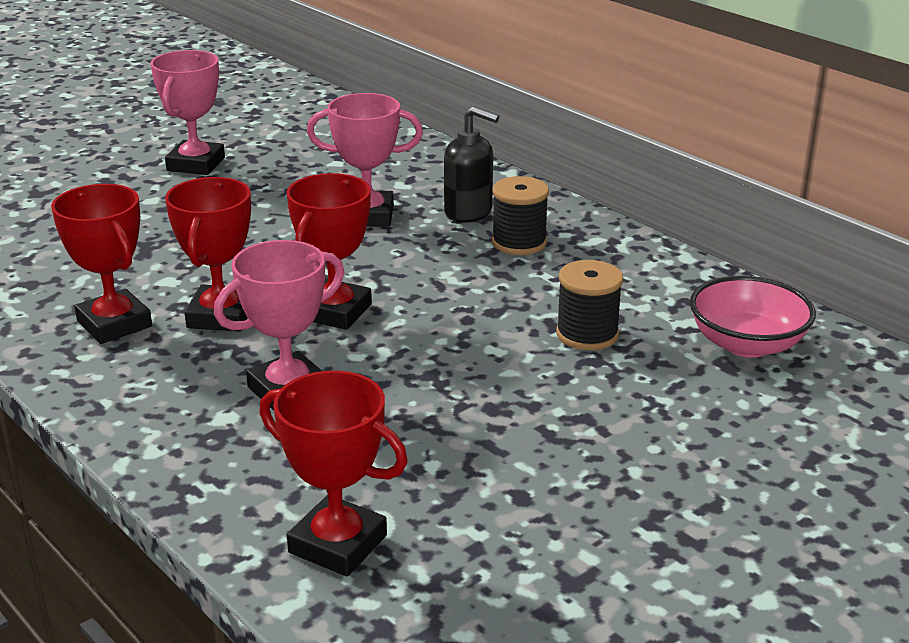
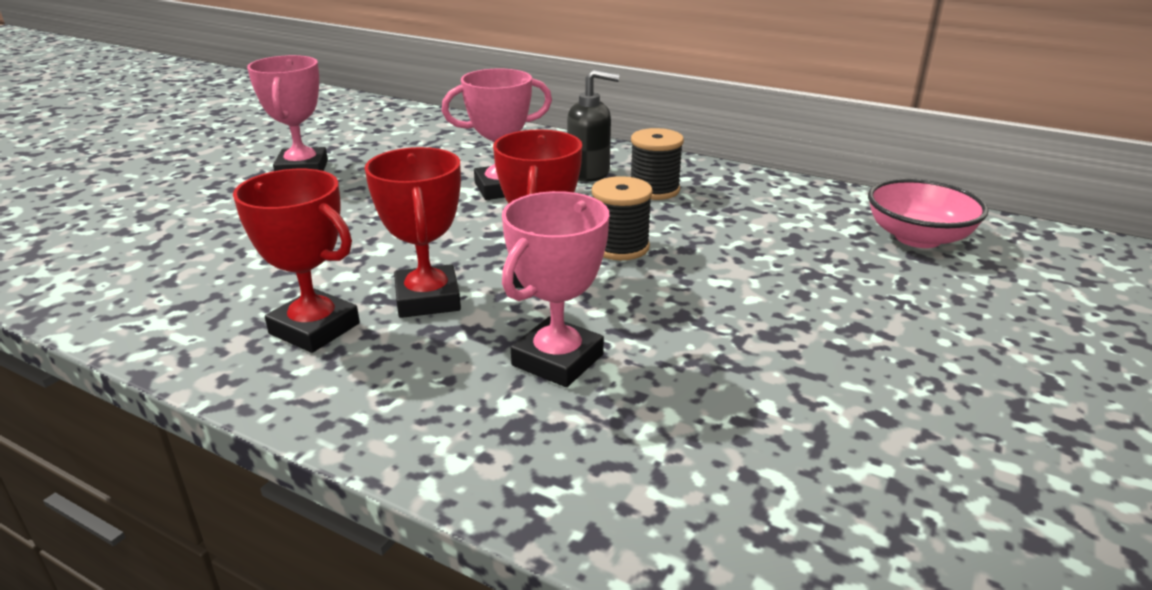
camera: 20 degrees left, 0 degrees up
red trophy [260,371,408,576] -> none
black spool [556,260,623,350] -> black spool moved to [592,176,653,260]

